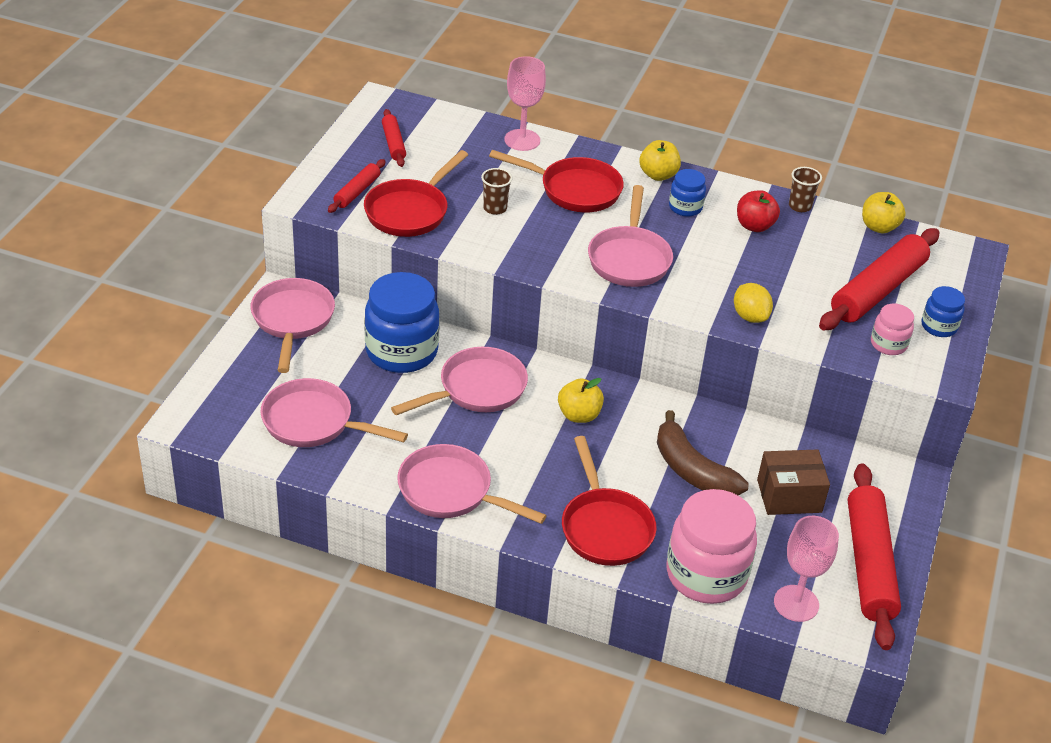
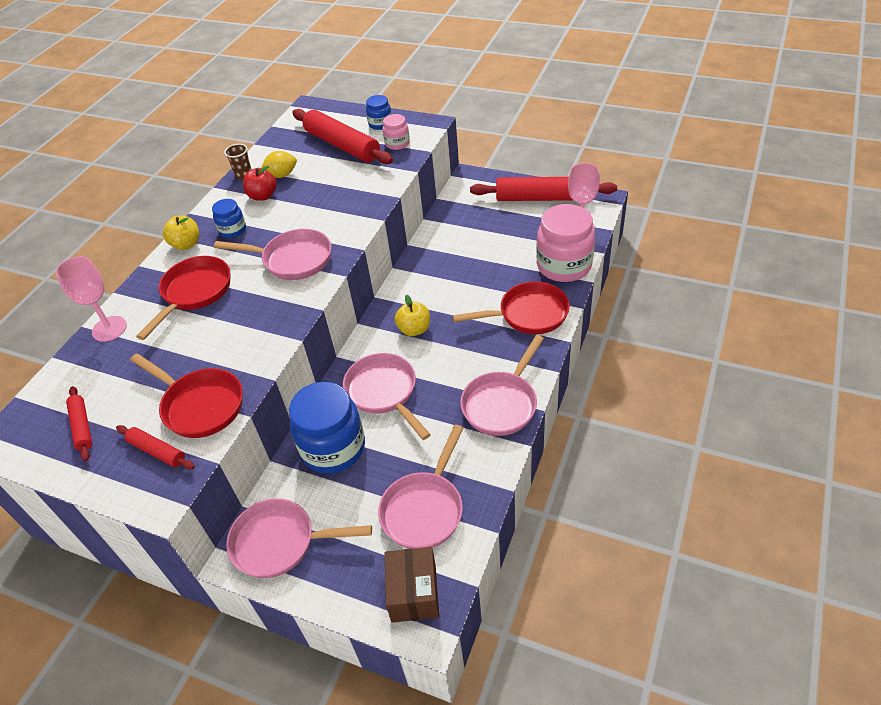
camera: 80 degrees left, 5 degrees up
red rolling pin [382,109,406,167] -> red rolling pin turned 75 degrees clockwise [66,386,92,461]
brown cup [481,168,513,215] -> none
brown banana [657,410,749,496] -> none
yellow lemon [734,283,773,323] -> yellow lemon moved to [261,151,297,178]
brown box [757,449,830,515] -> brown box moved to [385,547,439,623]
yellow apple [862,192,906,234] -> none

